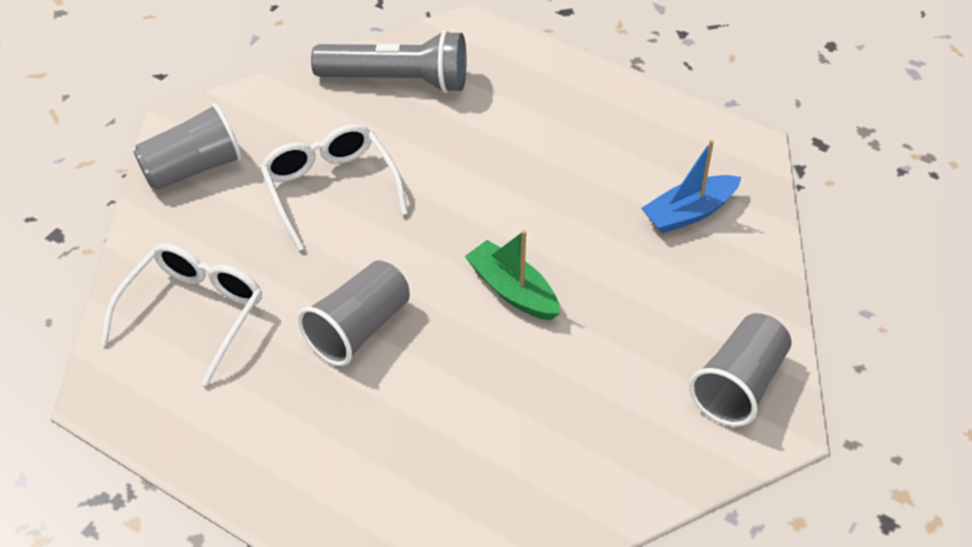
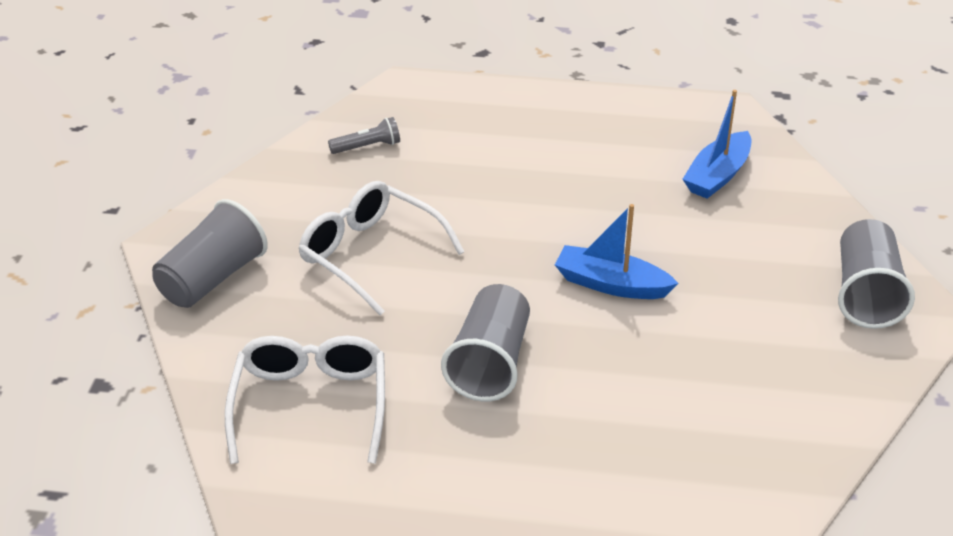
camera: 25 degrees left, 10 degrees down
grey flashlight [311,30,467,93] -> grey flashlight [328,117,400,154], size x0.44
green boat [465,230,560,321] -> blue boat [555,204,679,299]

